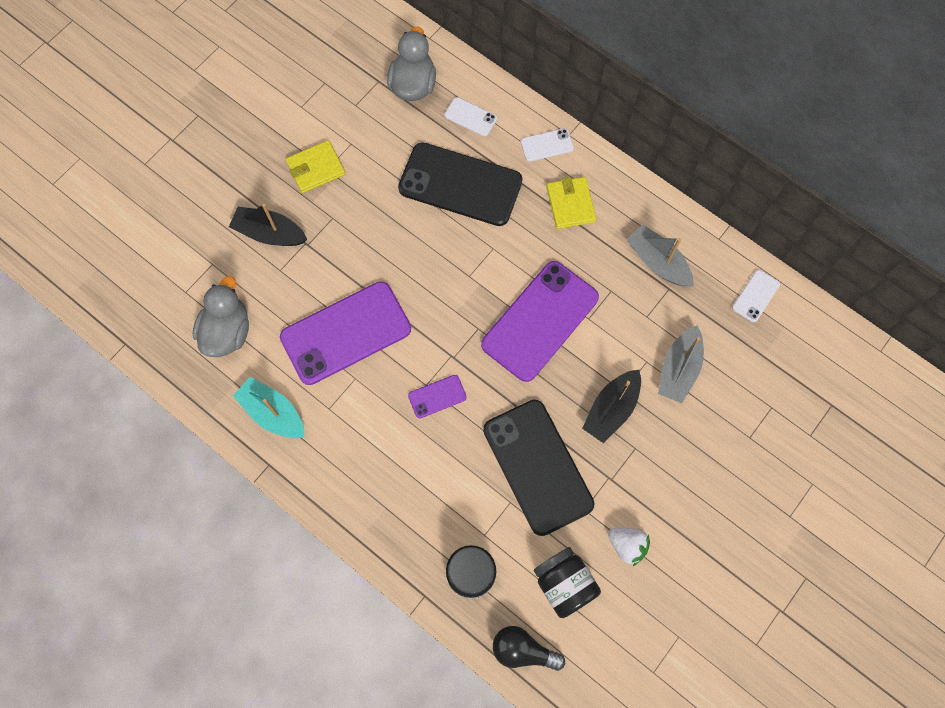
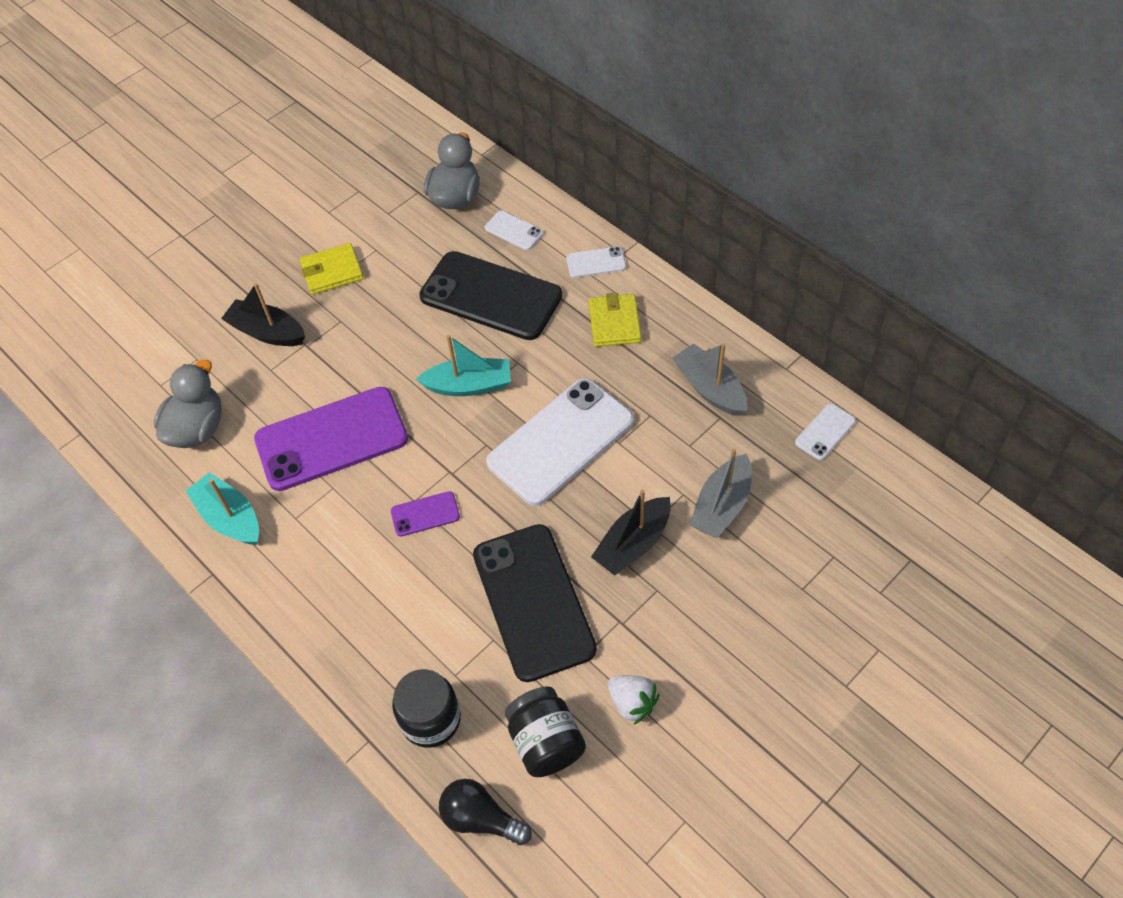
camera: 10 degrees right, 15 degrees down
purple phone [481,261,599,382] -> white phone [486,378,634,506]
none -> turquoise boat [416,335,511,396]

